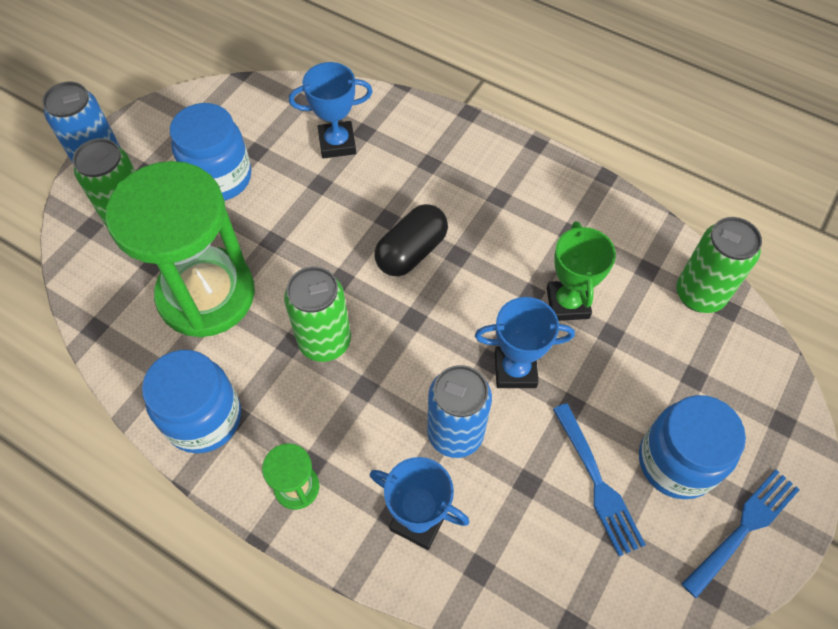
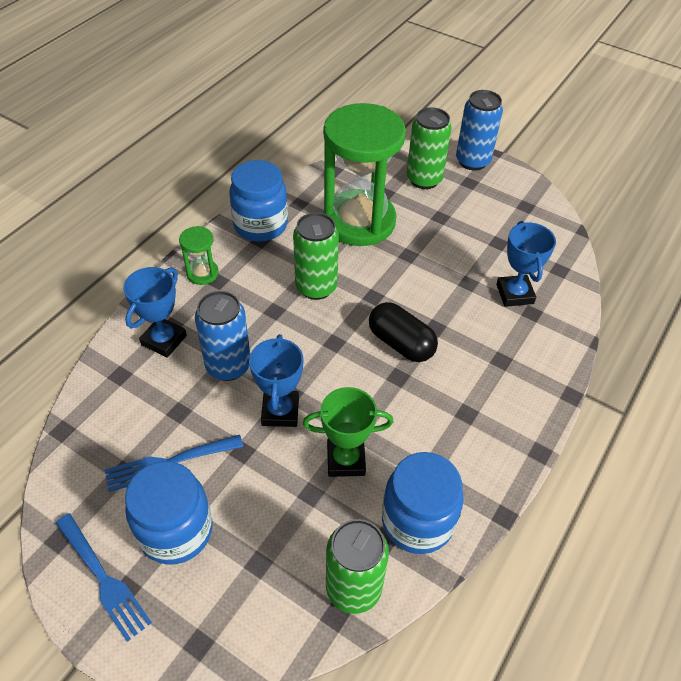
camera: 90 degrees right, 10 degrees down
blue jar [170,103,251,201] -> blue jar moved to [382,452,464,554]

